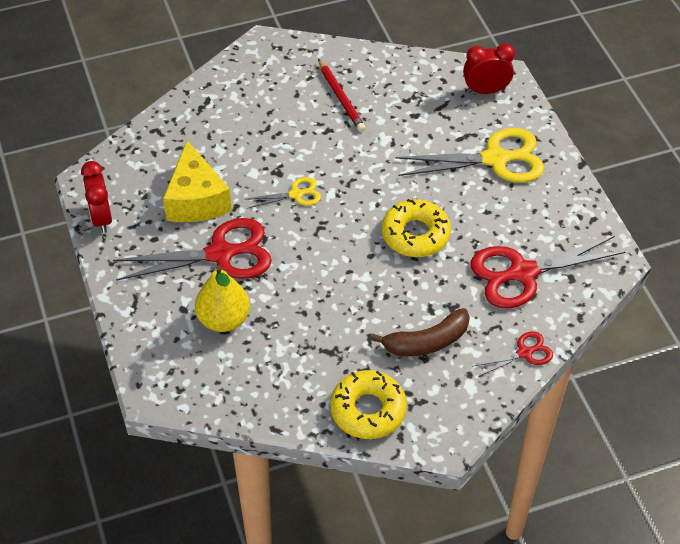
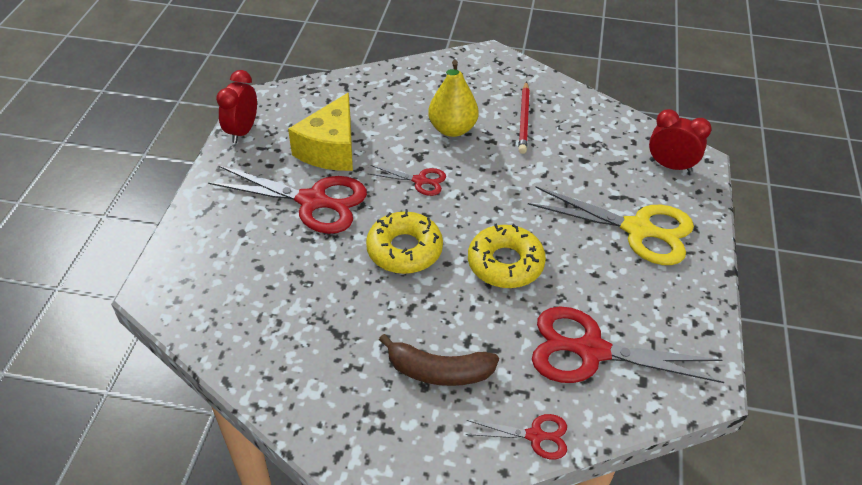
camera: 30 degrees right, 5 degrees down
yellow pear [195,265,250,332] -> yellow pear moved to [428,60,479,137]
yellow scissors [245,177,321,209] -> red scissors [369,165,446,196]
yellow donut [330,370,407,439] -> yellow donut moved to [366,209,443,274]

